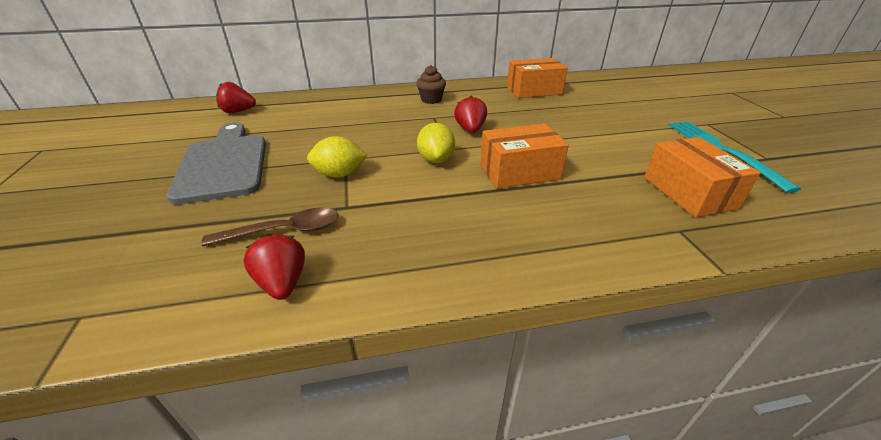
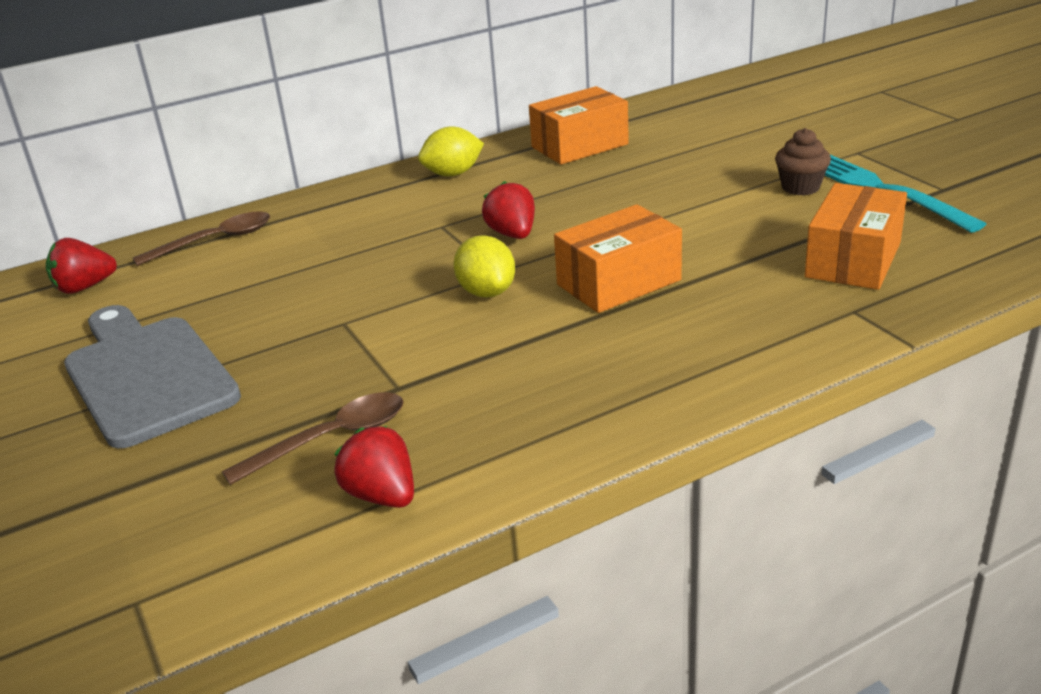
camera: 15 degrees left, 5 degrees down
yellow lemon [307,136,367,178] -> yellow lemon moved to [418,127,484,176]
brown cupcake [416,65,446,104] -> brown cupcake moved to [775,128,831,196]
orange box [644,137,761,218] -> orange box turned 60 degrees clockwise [805,183,907,290]
none -> brown spoon [133,211,270,266]

